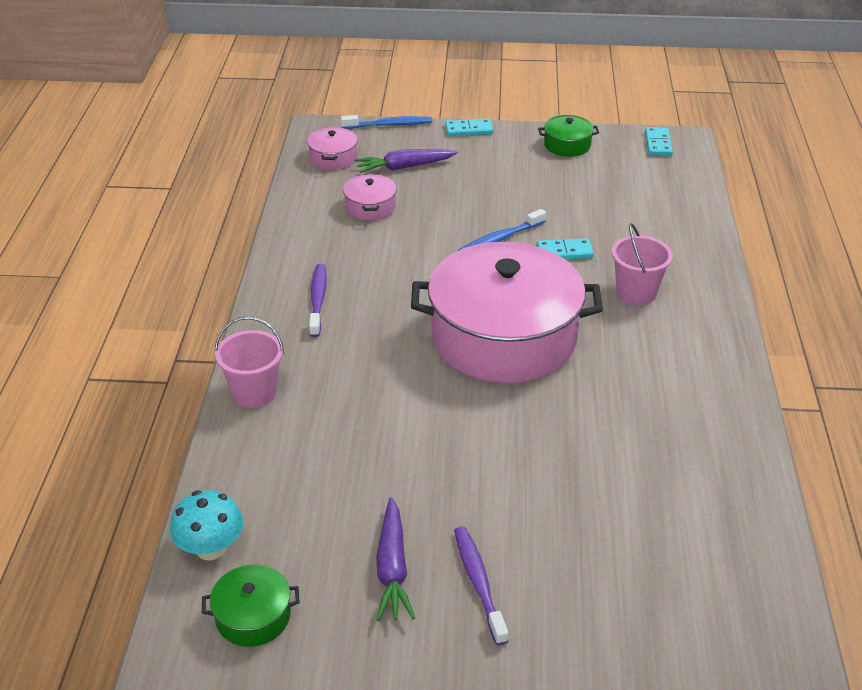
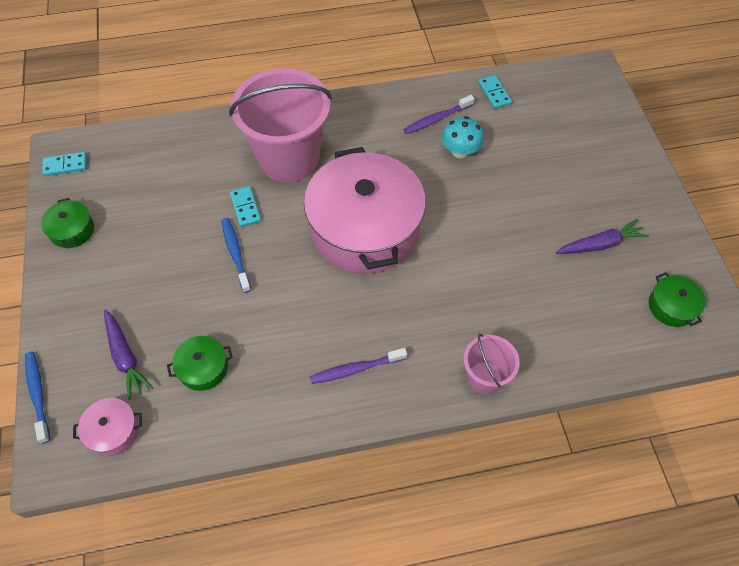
camera: 105 degrees left, 20 degrees up
turquoise mushroom [170,490,243,560] -> turquoise mushroom moved to [441,116,484,158]
pink pot [343,174,397,221] -> green pot [167,336,233,391]
turquoise domino [445,119,493,136] -> turquoise domino moved to [478,75,512,109]
purple toothbrush [454,526,508,645] -> purple toothbrush moved to [403,95,474,134]
blue toothbrush [458,209,546,251] -> blue toothbrush turned 150 degrees counterclockwise [221,218,251,293]
pink bucket [612,223,673,306] -> pink bucket [229,68,332,183], size x2.06

